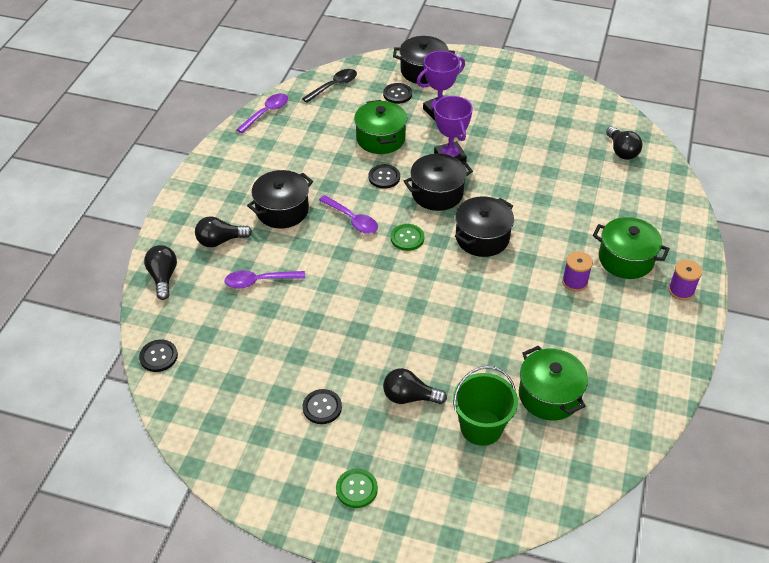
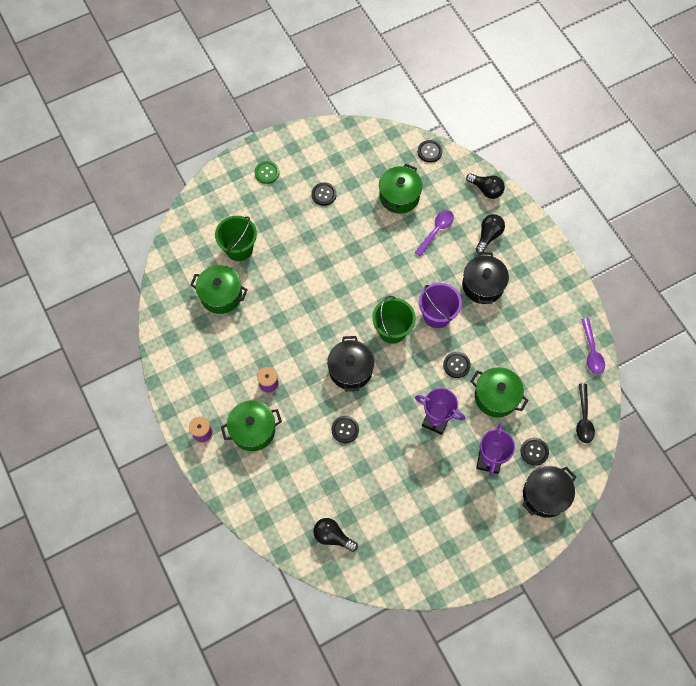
camera: 135 degrees right, 20 degrees up
purple spoon [319,195,378,234] -> purple bucket [419,283,462,328]
black light bulb [383,368,447,404] -> none
green button [391,224,424,251] -> green bucket [372,296,416,344]
black pot [404,154,473,211] -> none
none -> black button [331,416,359,443]
none -> green pot [379,164,423,214]

